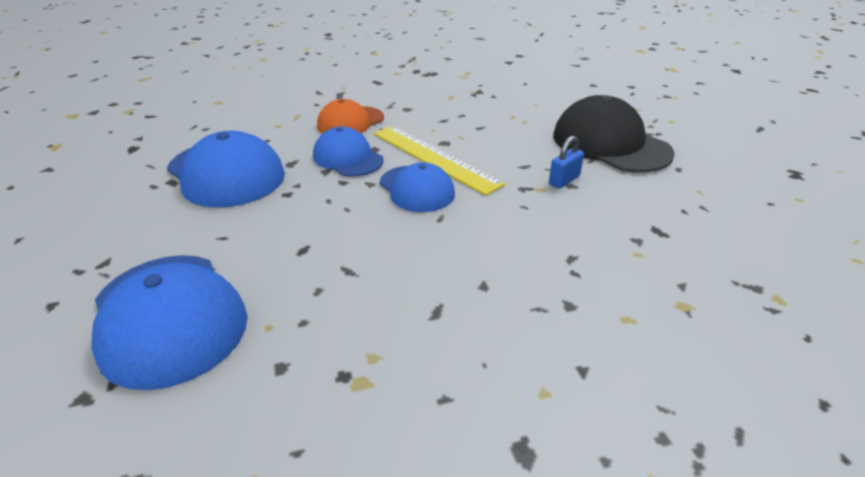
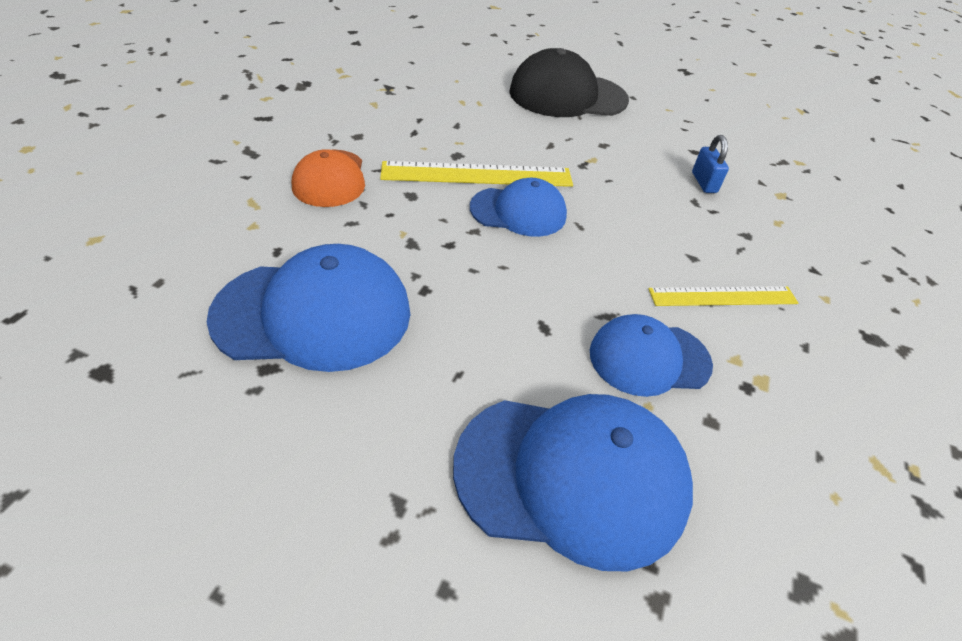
camera: 55 degrees left, 10 degrees up
blue cap [313,127,384,177] -> blue cap moved to [590,314,713,397]
blue padlock [549,136,584,189] -> blue padlock moved to [692,135,729,193]
none -> yellow ruler [649,286,798,306]

